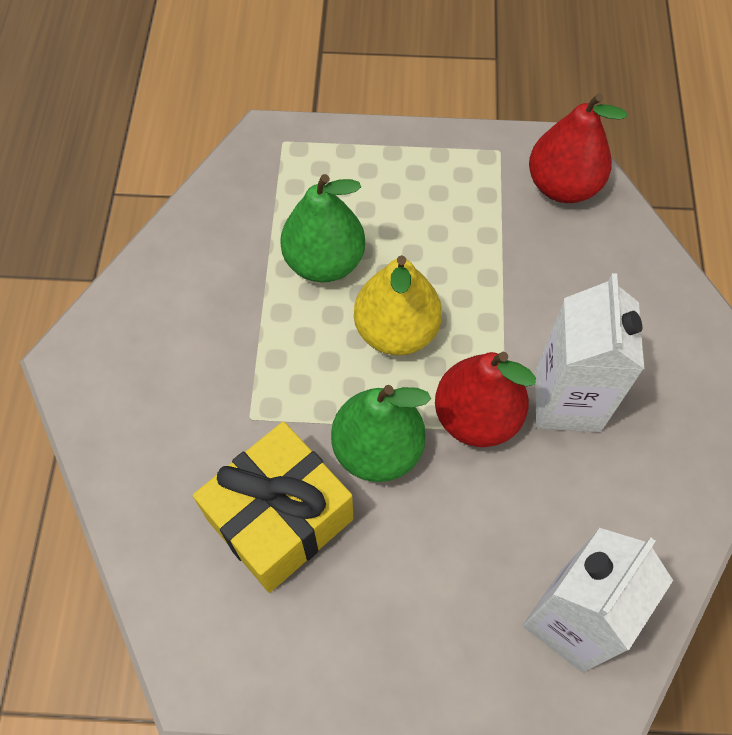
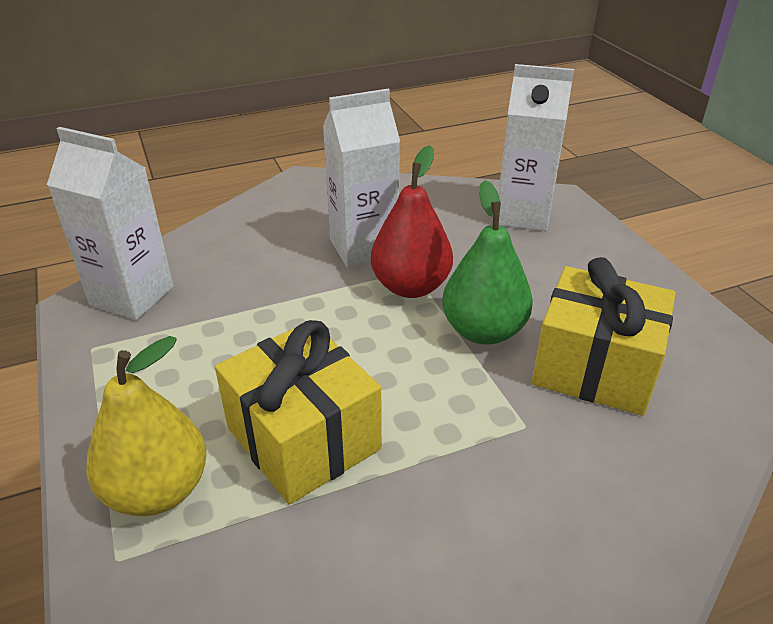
camera: 115 degrees left, 25 degrees down
green pear [280,174,365,282] -> yellow gift [215,320,382,504]
yellow pear [354,255,442,355] -> yellow pear moved to [86,336,207,516]
red pear [529,93,627,203] -> white carton [47,127,174,320]

